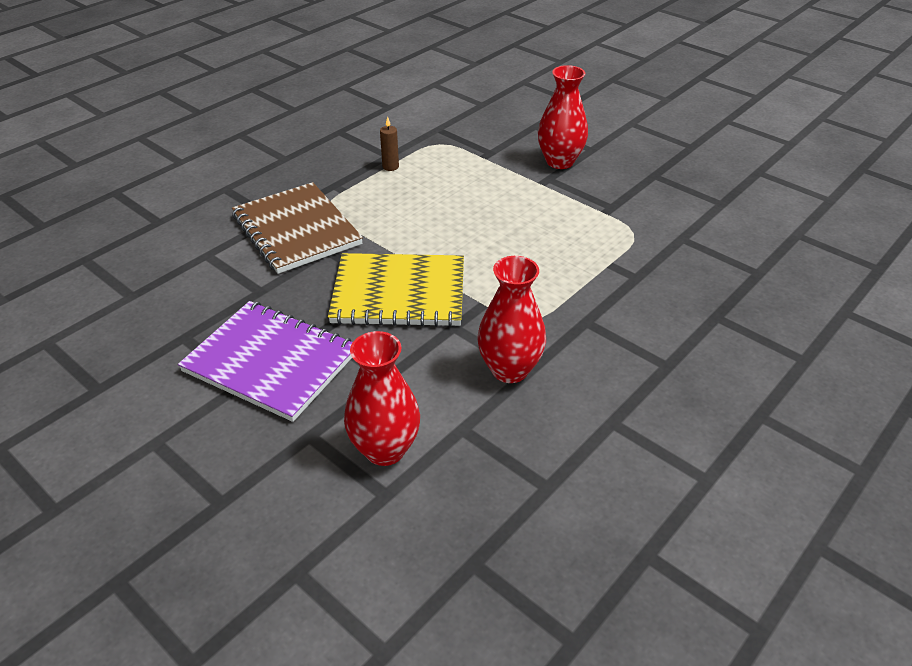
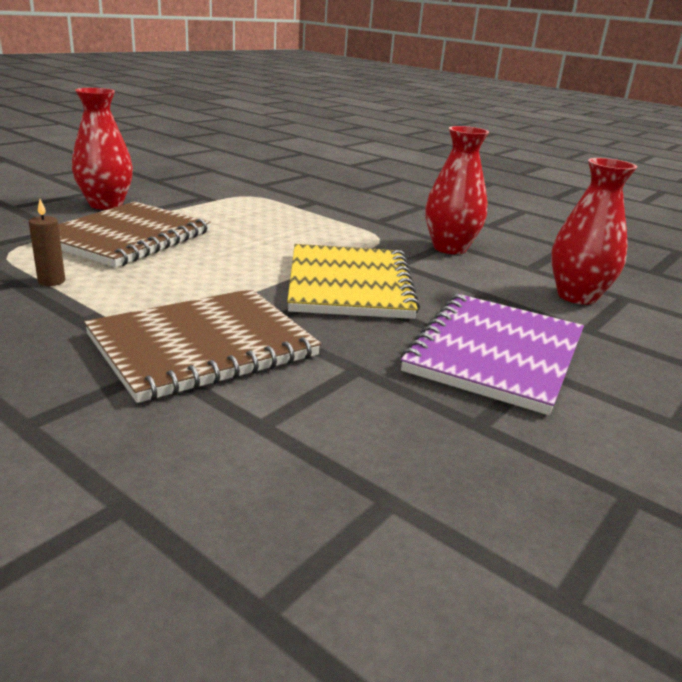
camera: 95 degrees left, 15 degrees down
none -> brown notebook [58,202,211,267]

